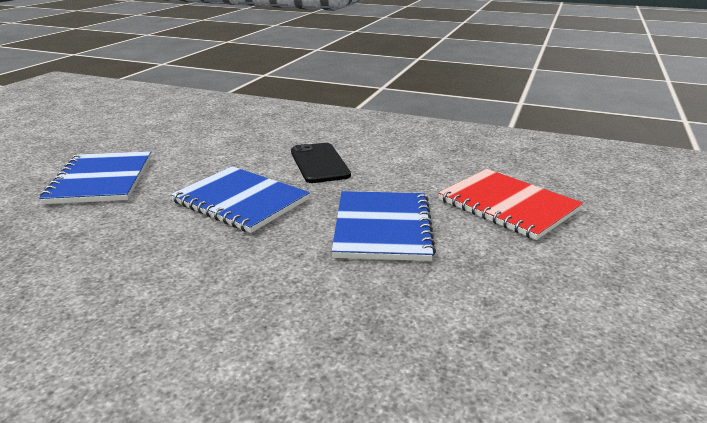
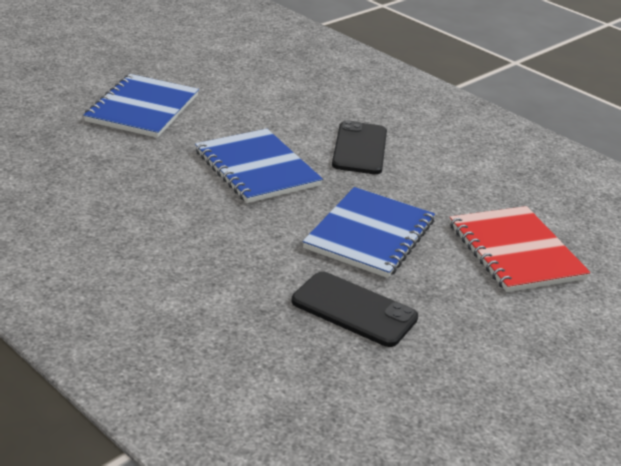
camera: 20 degrees right, 5 degrees up
none -> black phone [291,271,418,347]

